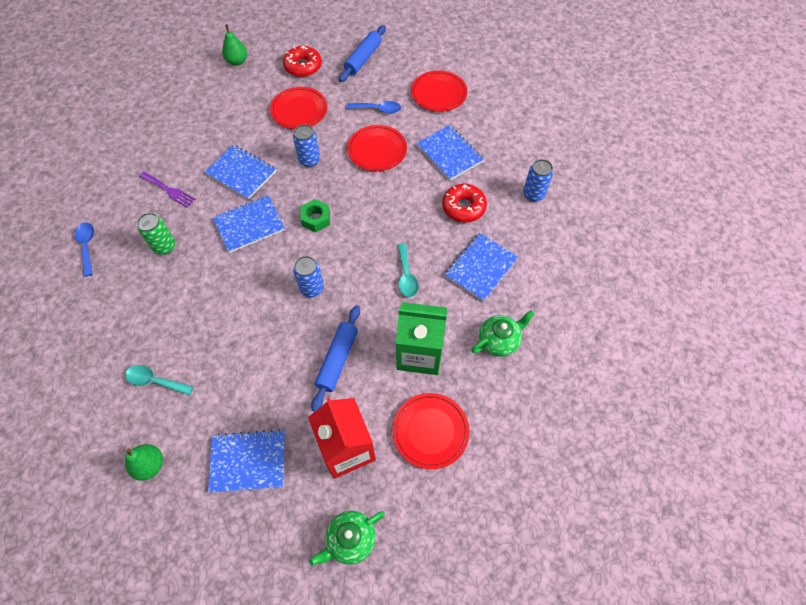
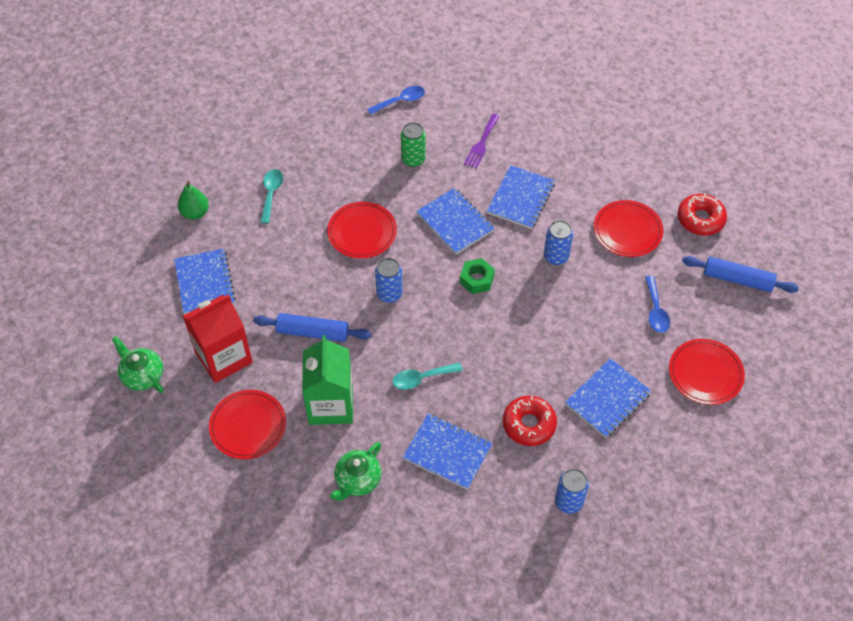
camera: 80 degrees right, 5 degrees down
green pear [222,24,247,66] -> none
red plate [347,125,407,171] -> red plate moved to [327,202,397,259]
green teapot [471,310,535,357] -> green teapot turned 75 degrees clockwise [330,442,382,501]

